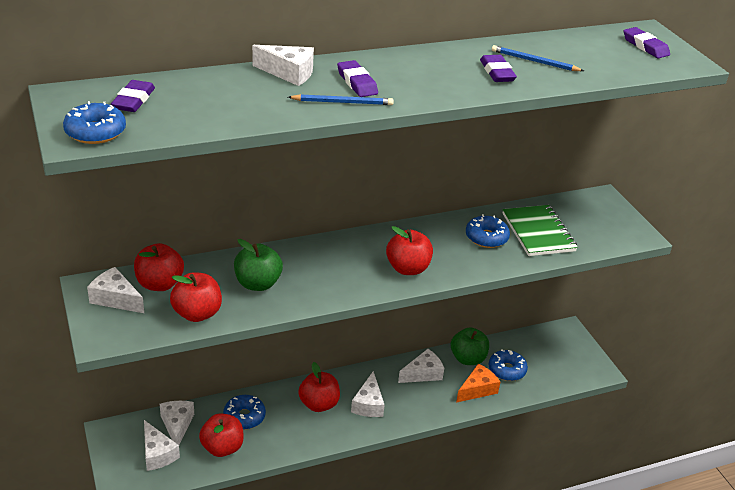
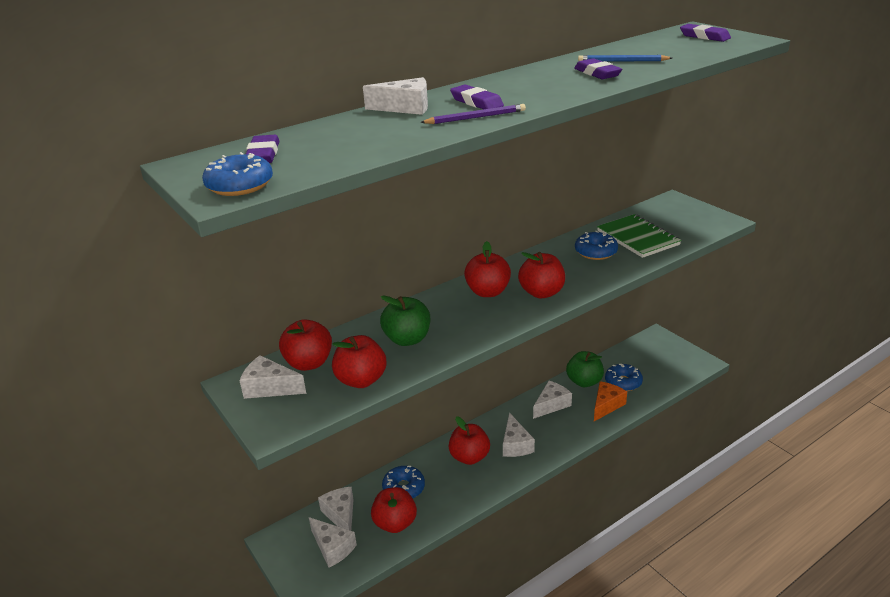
camera: 10 degrees left, 5 degrees down
blue pencil [288,94,394,105] -> purple pencil [420,104,526,124]
none -> red apple [464,241,511,297]

